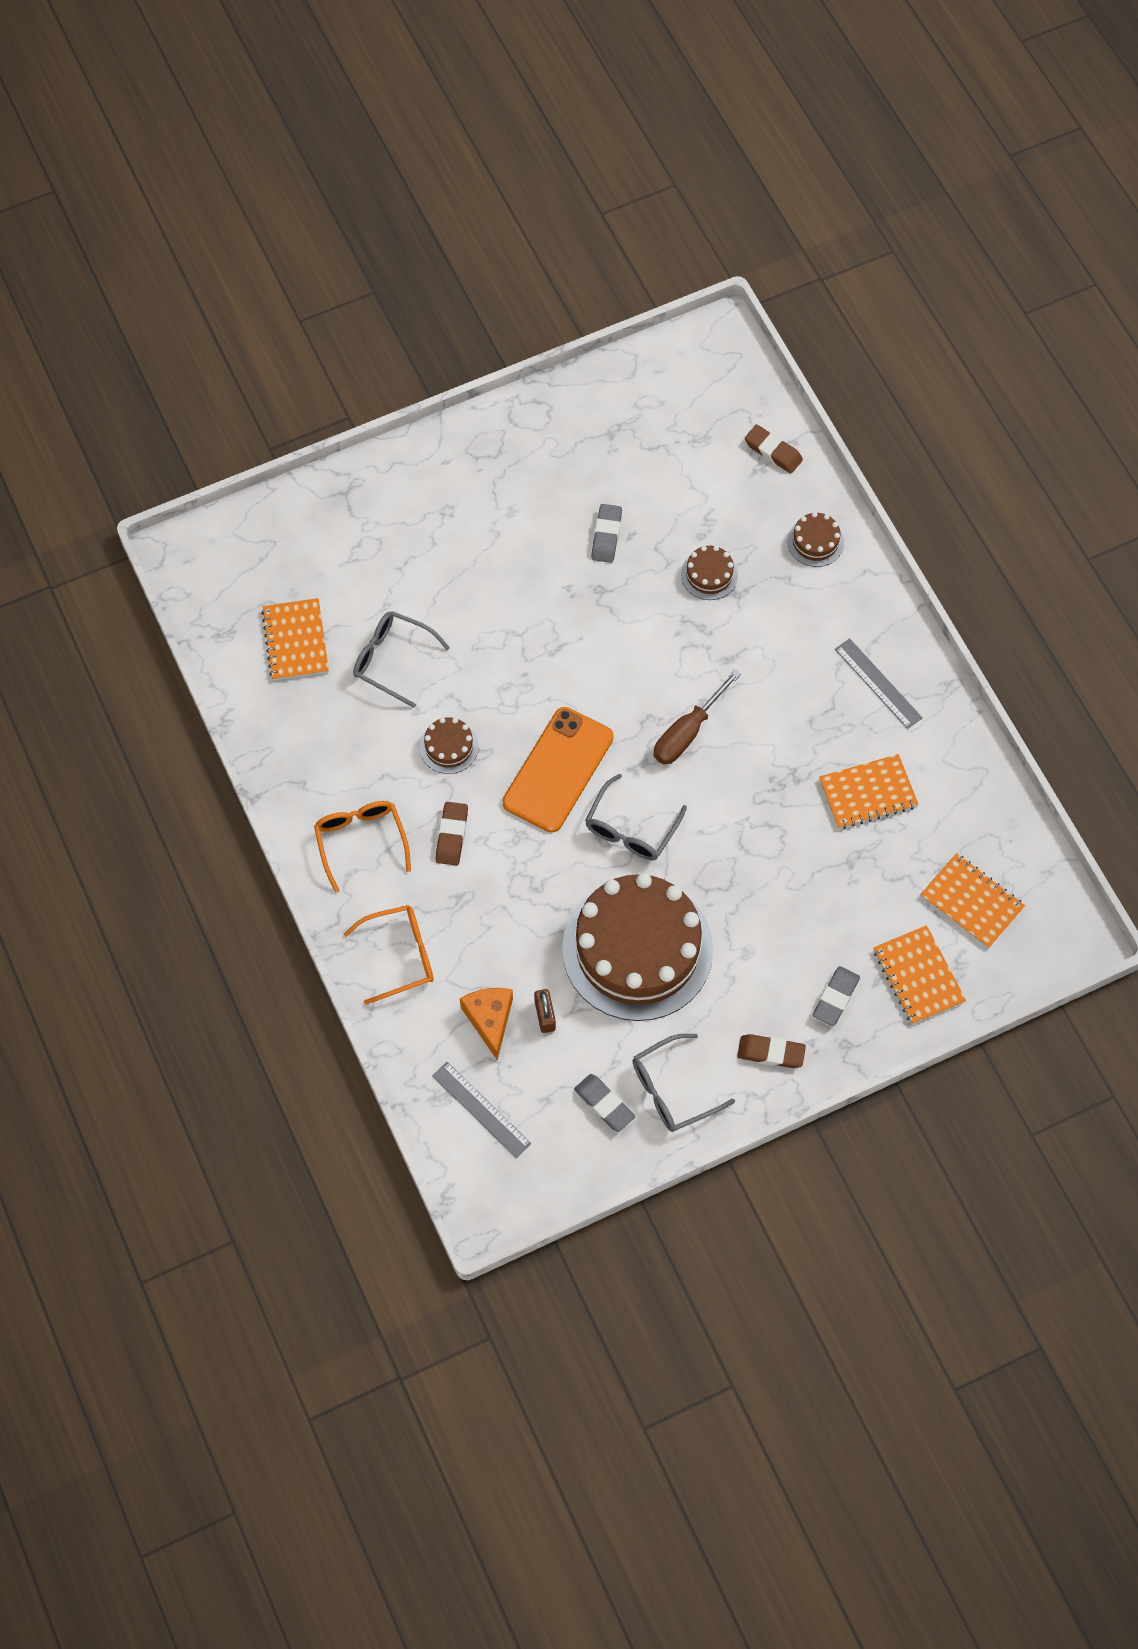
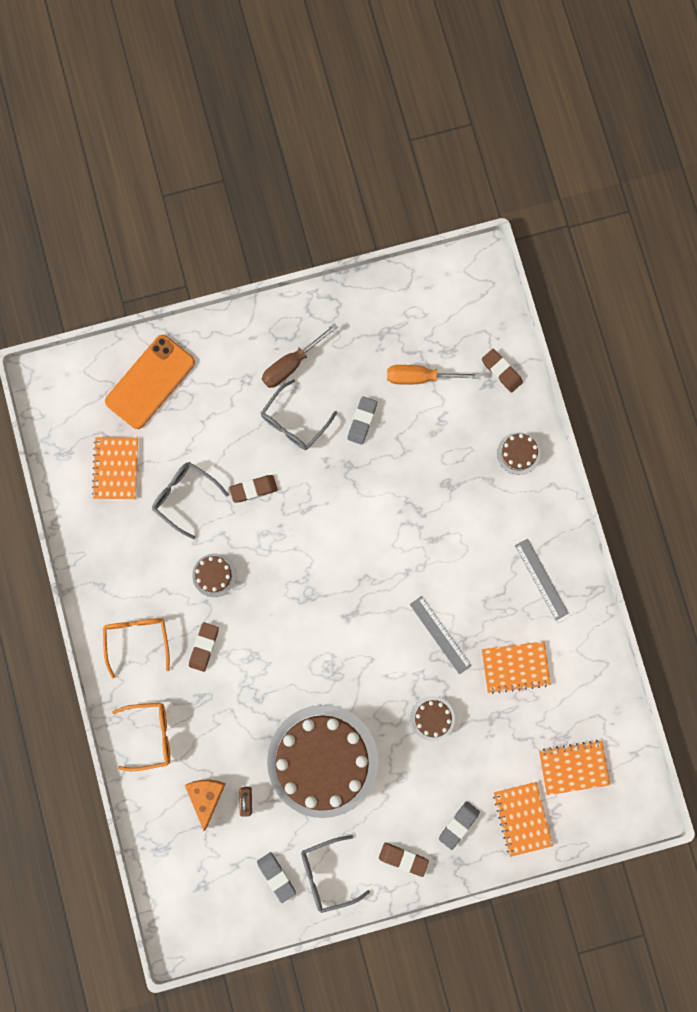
camera: 10 degrees right, 15 degrees up
grey ruler [432,1062,531,1158] -> grey ruler moved to [410,596,471,674]
orange phone [502,707,614,833] -> orange phone moved to [105,335,195,429]
grey glasses [585,773,687,860] -> grey glasses moved to [261,379,337,450]
brown screwdriver [653,669,741,765] -> brown screwdriver moved to [262,323,338,388]
brown cake [681,546,738,600] -> brown cake moved to [410,696,455,741]
orange notebook [920,853,1025,949] -> orange notebook turned 60 degrees counterclockwise [539,740,610,795]
none -> brown eraser [229,475,278,503]
none -> orange screwdriver [387,365,480,385]

